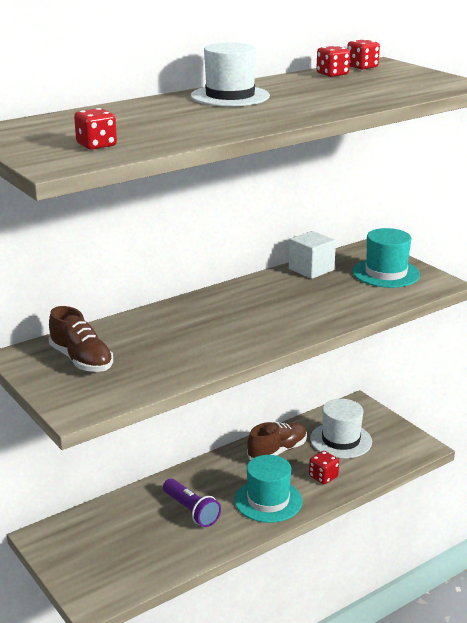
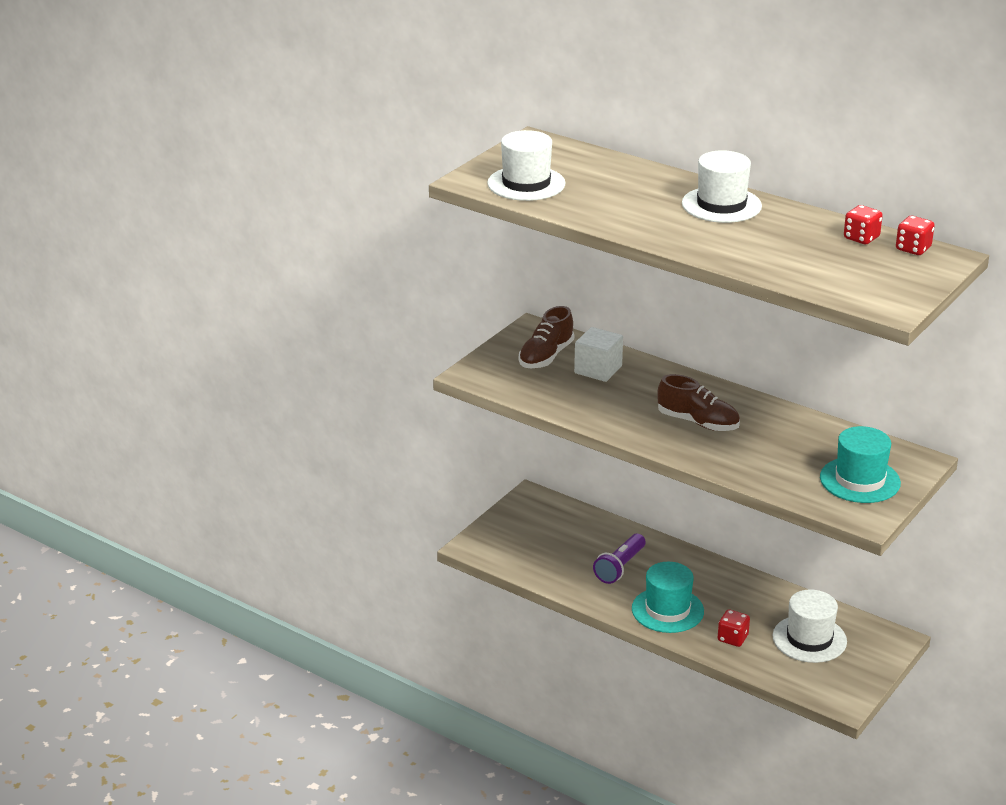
camera: 70 degrees right, 5 degrees up
red dice [74,108,117,150] -> white hat [487,130,565,201]
brown shoe [247,422,307,460] -> brown shoe moved to [657,374,740,431]
white cube [289,231,336,279] -> white cube moved to [574,327,623,382]

